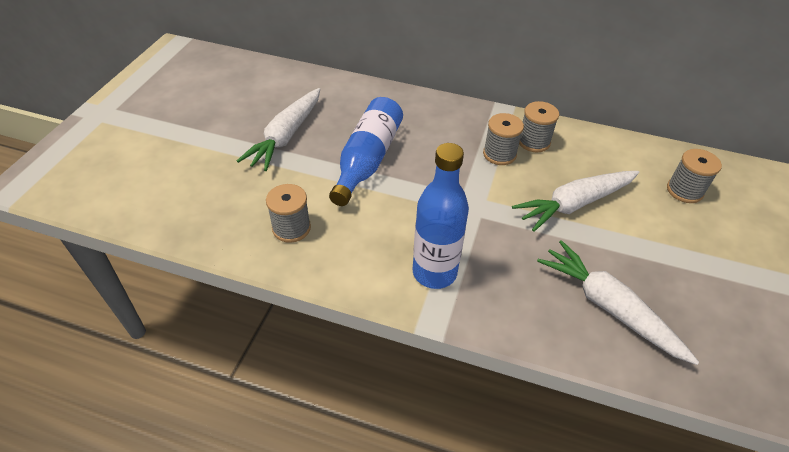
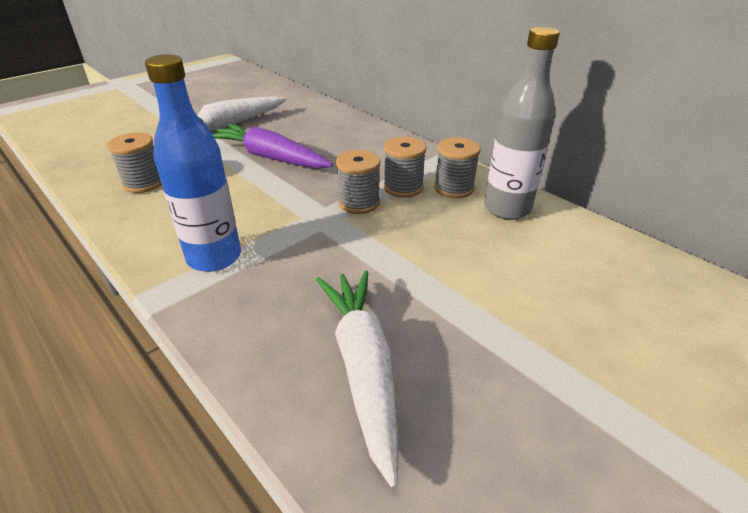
camera: 30 degrees right, 10 degrees down
blue bottle [329,97,403,206] -> purple carrot [212,124,333,169]
white carrot [512,171,639,232] -> none
grey spool [667,149,722,203] -> grey spool moved to [336,150,380,214]
none -> grey bottle [484,27,560,220]

